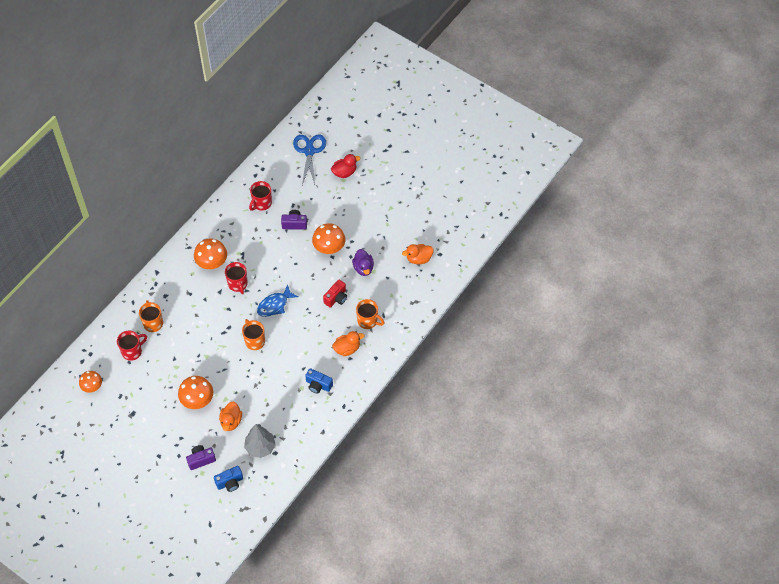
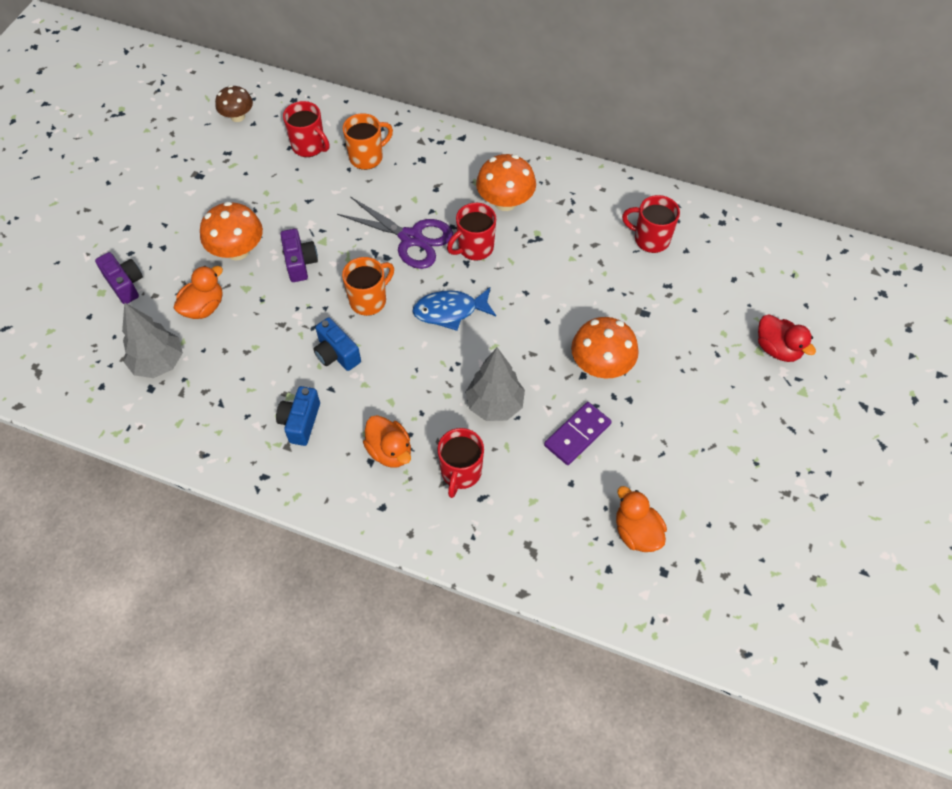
camera: 75 degrees right, 0 degrees up
orange mushroom [79,371,102,393] -> brown mushroom [215,85,253,122]
blue camera [214,466,243,492] -> blue camera moved to [313,317,361,371]
orange duck [219,401,242,431] -> orange duck turned 135 degrees clockwise [174,266,223,319]
blue fish [257,284,299,317] -> blue fish turned 45 degrees counterclockwise [412,288,496,331]
purple camera [281,210,307,230] -> purple camera moved to [280,229,318,282]
blue scissors [293,135,326,185] -> none
red camera [323,280,347,308] -> grey tree [465,347,525,421]
purple duck [352,249,374,276] -> purple domino [544,402,612,465]
orange mug [356,299,384,329] -> red mug [437,428,484,498]
none -> purple scissors [337,197,453,269]

